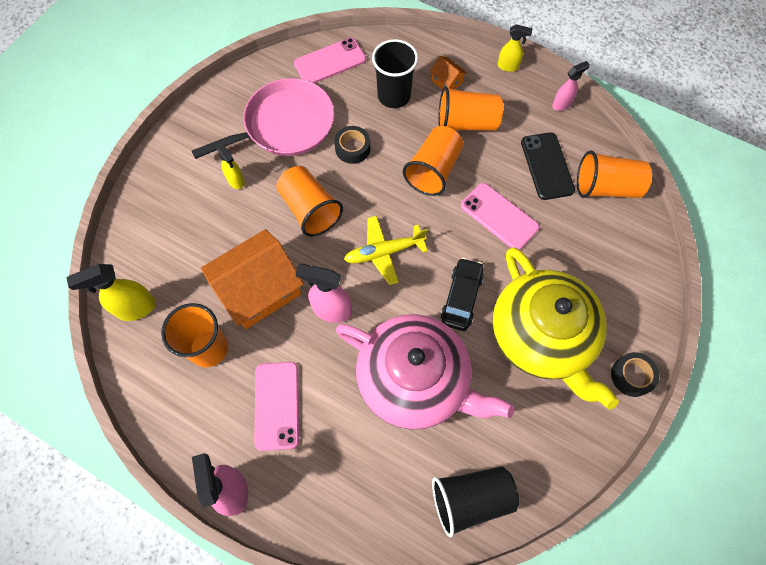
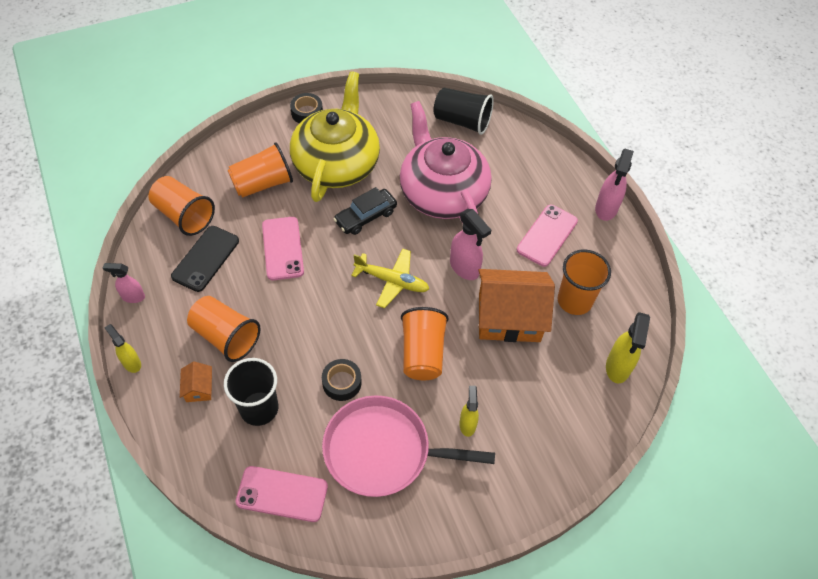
camera: 145 degrees left, 10 degrees down
yellow spray bottle [66,264,156,321] -> yellow spray bottle turned 90 degrees clockwise [606,312,650,383]
orange cup [403,126,464,196] -> orange cup moved to [228,142,293,198]

